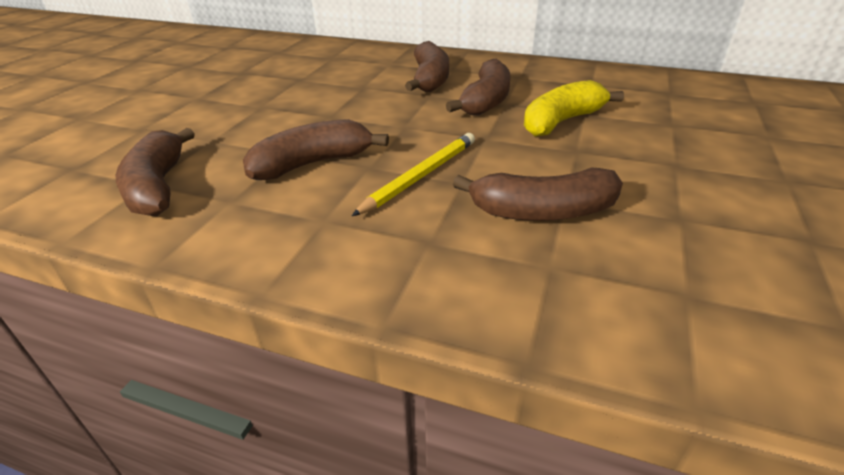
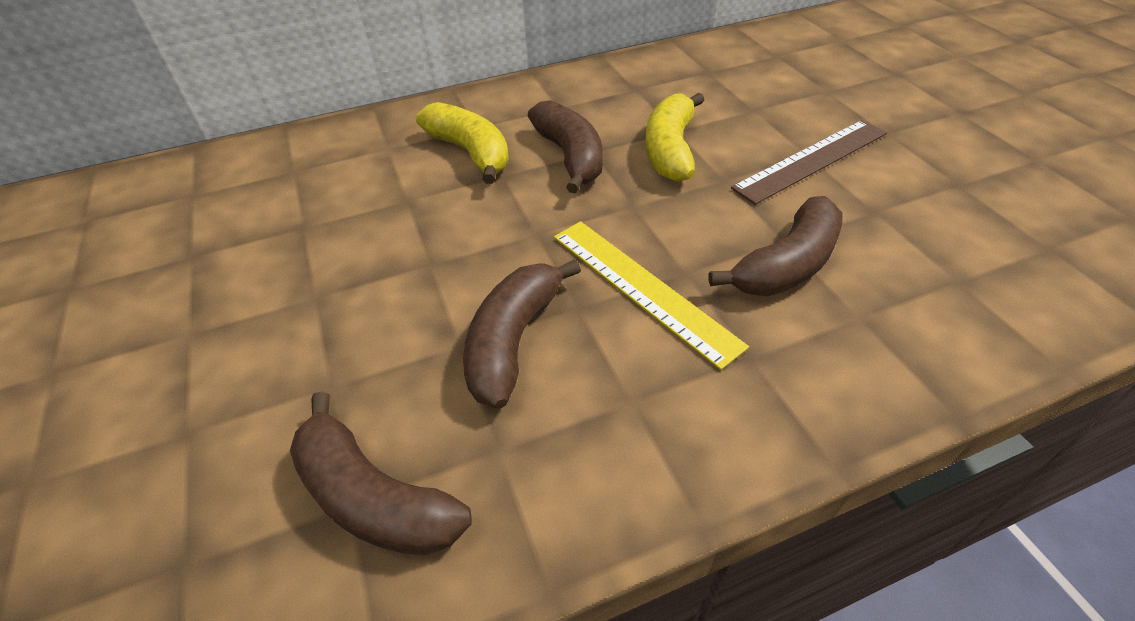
camera: 40 degrees left, 10 degrees up
yellow pencil [352,133,475,216] -> yellow ruler [554,221,749,370]
brown banana [405,41,449,92] -> yellow banana [416,102,509,184]
none -> brown ruler [731,120,887,205]

